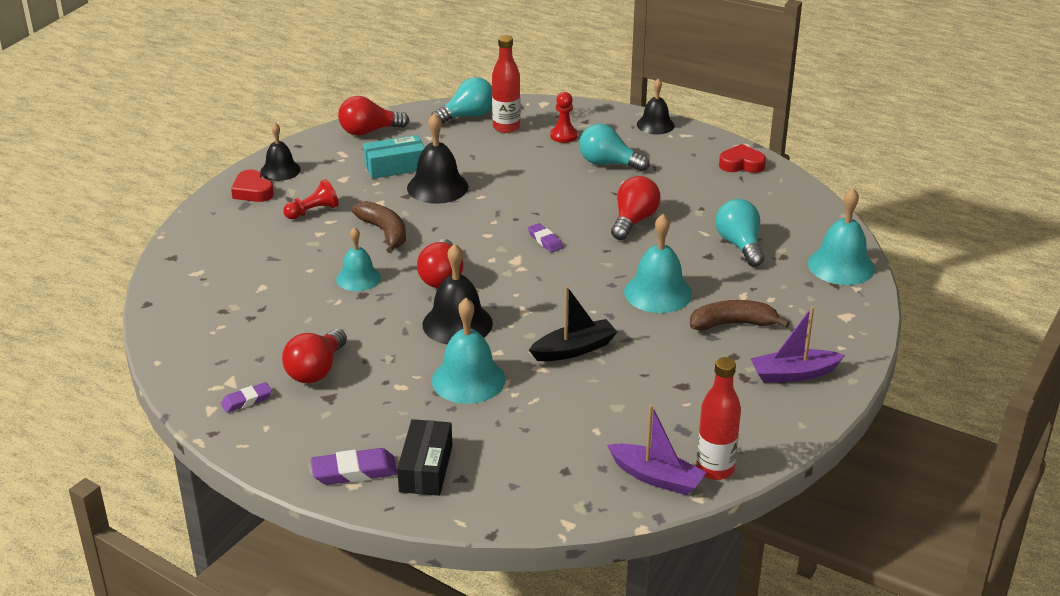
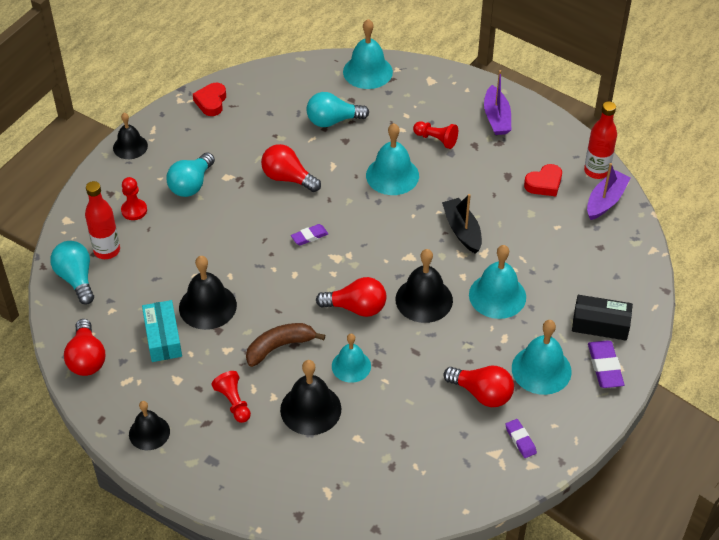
camera: 85 degrees left, 15 degrees up
red heart [231,169,274,202] -> red heart moved to [524,164,562,196]
brown banana [690,300,790,331] -> red pawn [413,121,458,149]
none -> black bell [280,360,341,435]
none -> turquoise bell [512,320,572,395]

